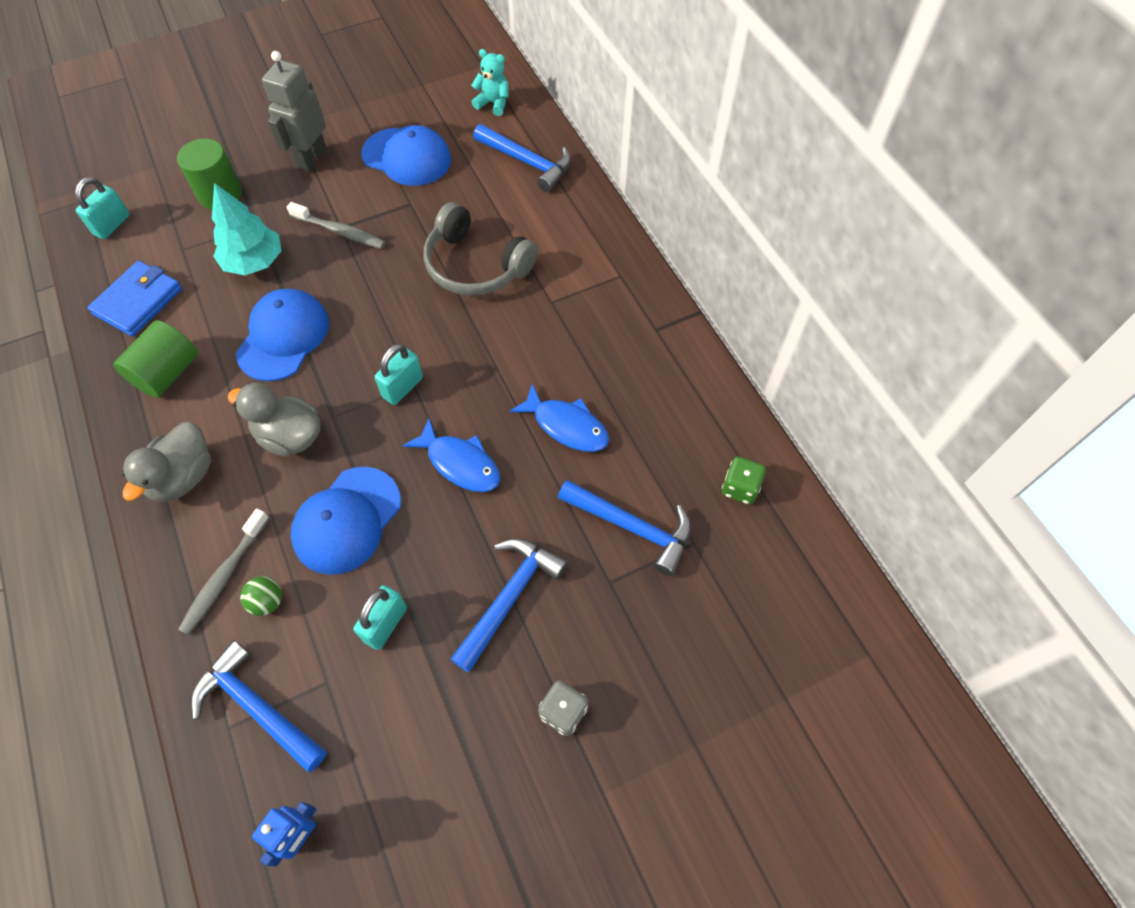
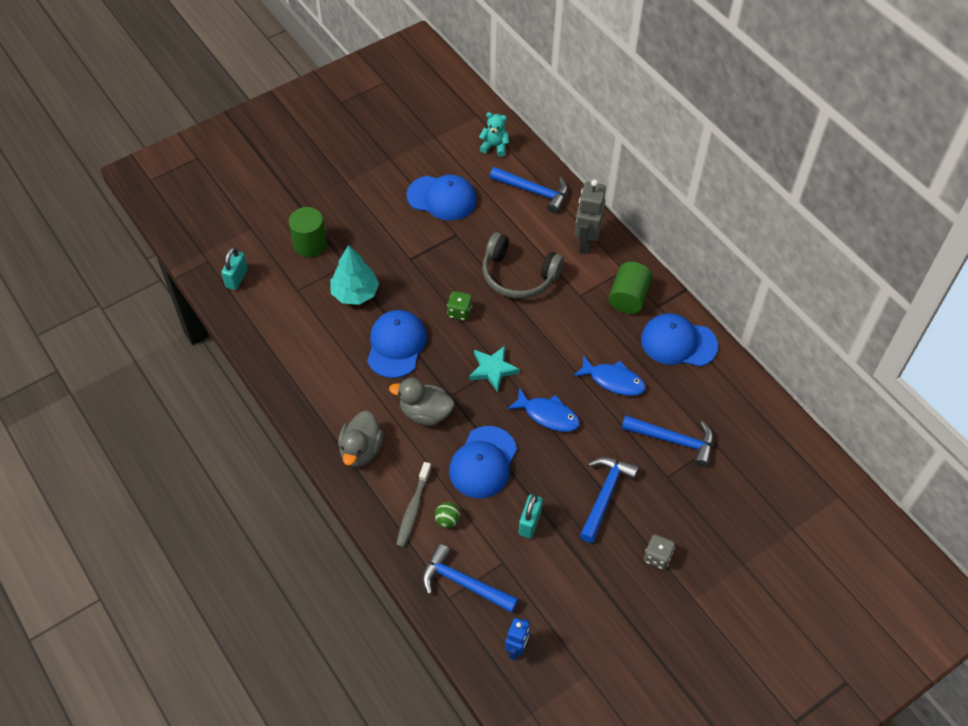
camera: 10 degrees left, 5 degrees down
blue wallet [87,261,182,336] -> none
green cylinder [113,320,198,398] -> green cylinder moved to [609,262,652,314]
grey robot [262,51,327,172] -> grey robot moved to [575,179,606,254]
grey toothbrush [287,202,385,249] -> none
turquoise padlock [374,344,423,405] -> turquoise star [469,346,520,392]
green dice [722,457,766,504] -> green dice moved to [447,291,472,321]
none -> blue cap [641,313,718,367]

